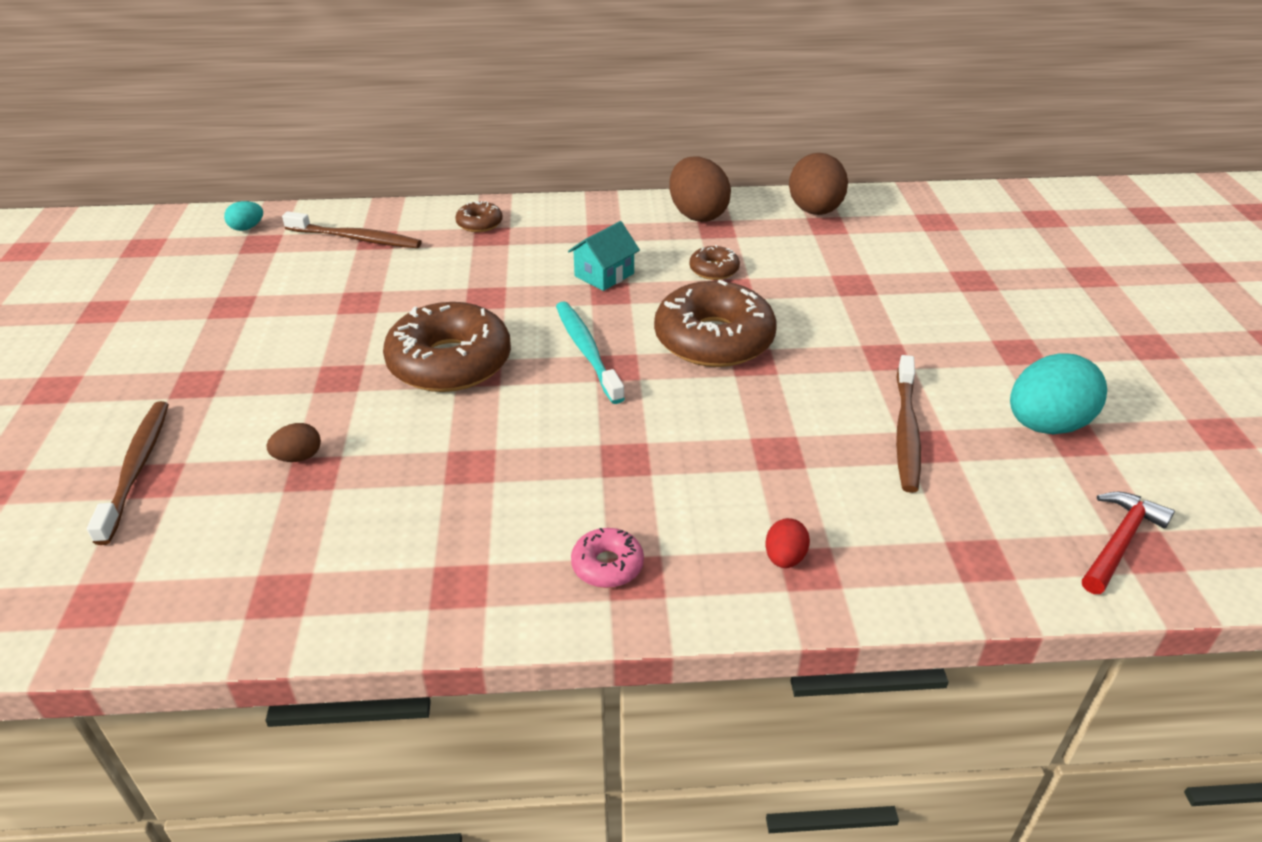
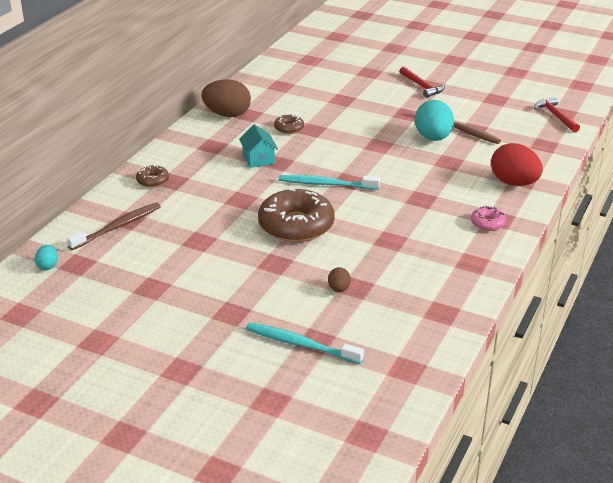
camera: 60 degrees left, 5 degrees down
brown toothbrush [87,401,169,545] -> turquoise toothbrush [246,323,364,364]
brown donut [654,280,777,367] -> none
red egg [765,518,810,568] -> red egg [491,143,543,186], size x2.10
brown egg [789,153,848,215] -> none
turquoise egg [1010,353,1107,434] -> turquoise egg moved to [415,100,454,141]
none -> red hammer [399,67,445,98]

